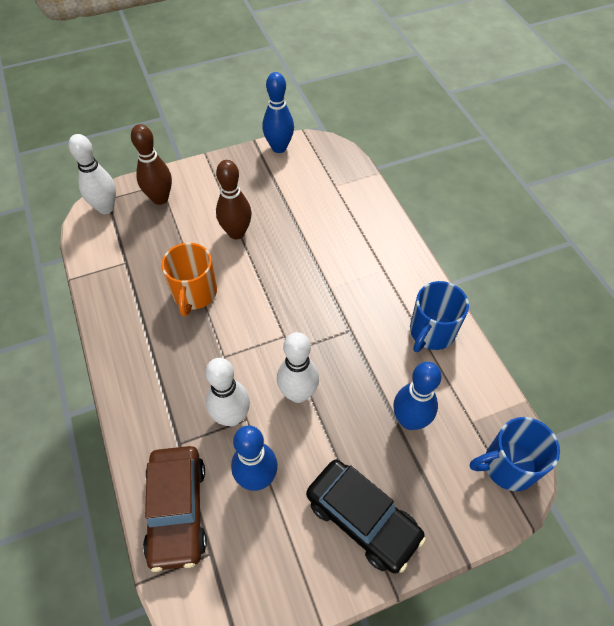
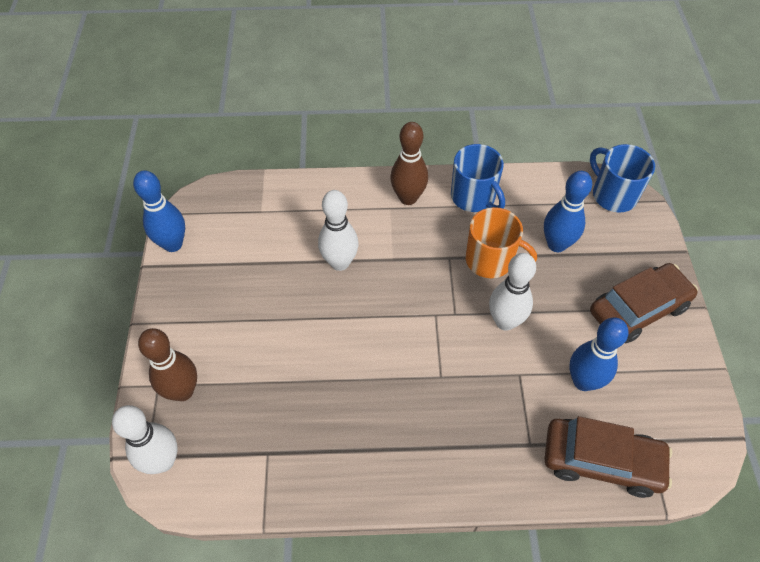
camera: 70 degrees left, 0 degrees up
orange mug [161,243,217,316] -> orange mug moved to [466,207,537,278]
white bowling pin [205,358,250,426] -> white bowling pin moved to [318,190,359,271]
brown bowling pin [216,160,252,239] -> brown bowling pin moved to [390,122,428,205]
black car [306,459,426,574] -> brown car [590,263,698,343]
blue mug [470,417,560,491] -> blue mug turned 135 degrees clockwise [590,144,655,212]

